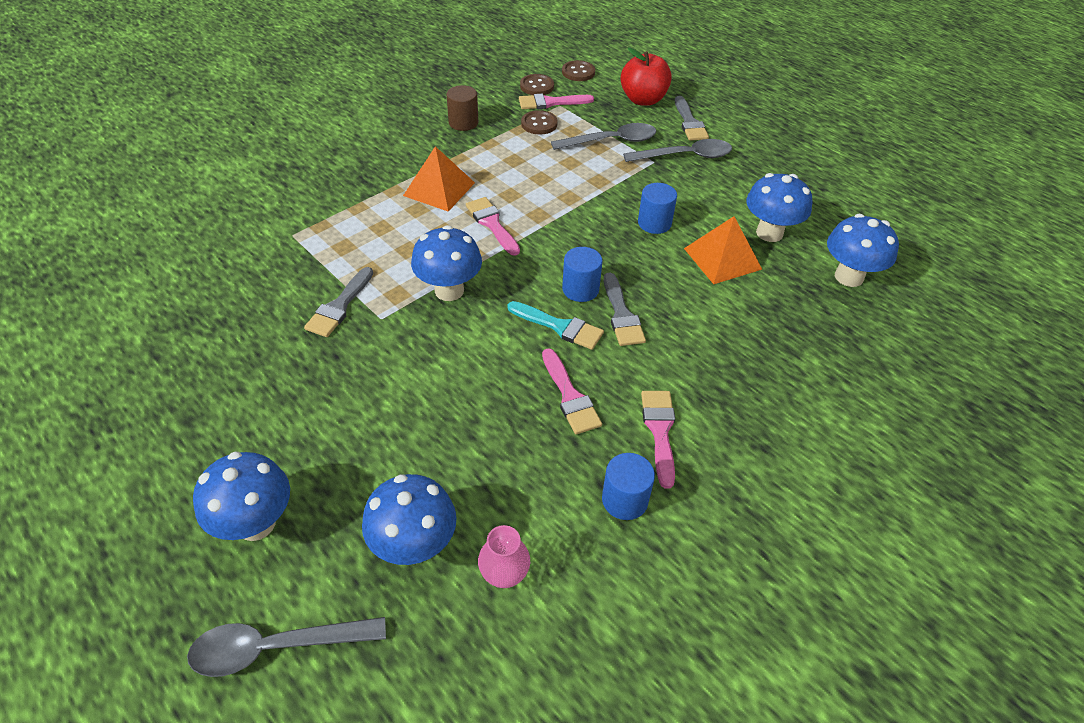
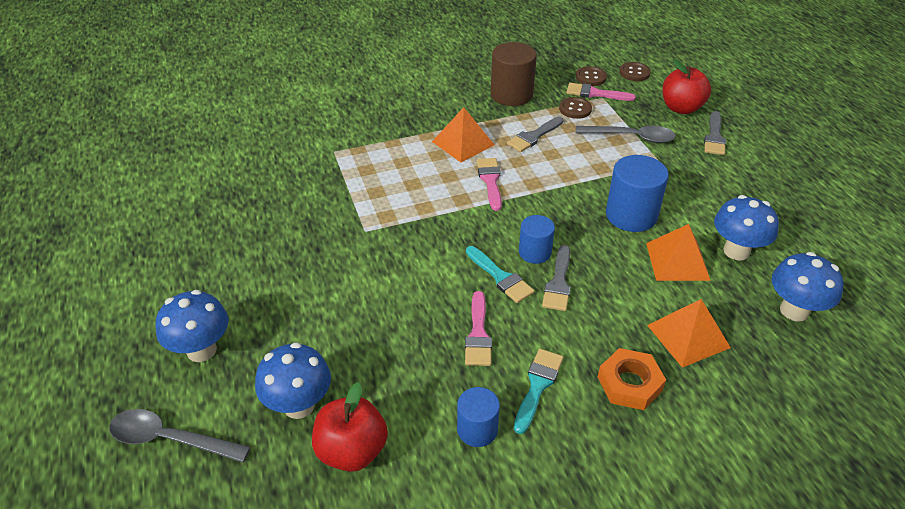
camera: 25 degrees right, 5 degrees down
grey brush [304,267,373,337] -> grey brush moved to [507,117,563,152]
blue mushroom [411,225,482,301] -> none
brown cylinder [446,85,478,131] -> brown cylinder [491,42,537,106], size x1.65
pink vase [478,525,530,588] -> red apple [312,382,388,472]
grey spoon [623,139,732,162] -> none
blue cylinder [638,183,677,234] -> blue cylinder [606,155,669,232], size x1.65
pink brush [641,391,675,489] -> turquoise brush [514,349,563,434]
none -> orange nut [598,348,666,410]
none -> orange pyramid [647,299,731,368]

